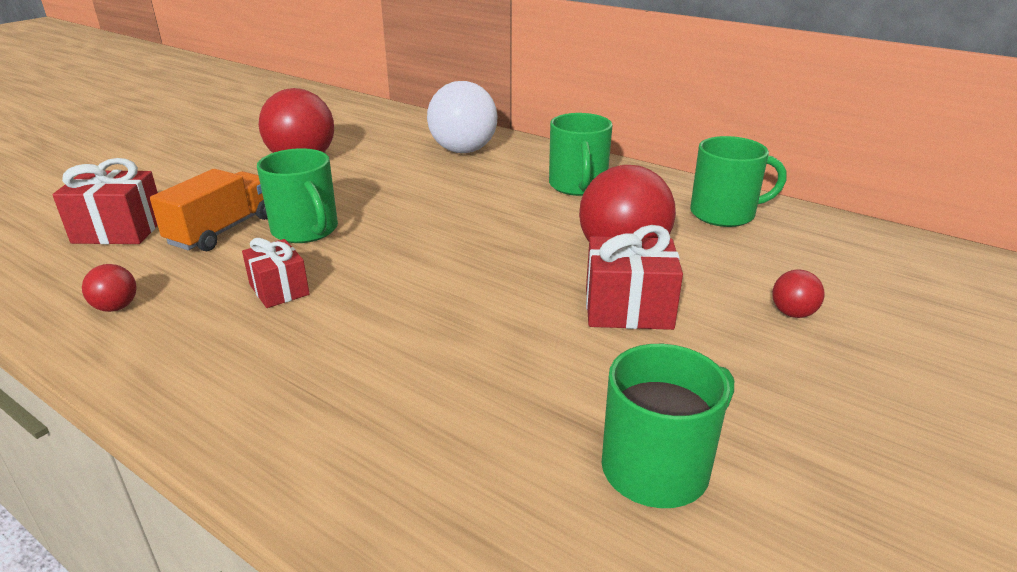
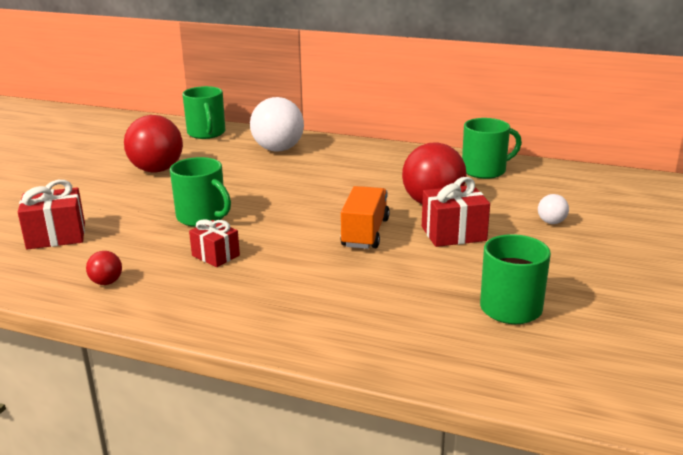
camera: 15 degrees left, 5 degrees down
orange truck [150,169,268,251] -> orange truck moved to [340,186,390,249]
green mug [549,113,612,196] -> green mug moved to [182,86,225,139]
red ball [772,270,824,318] -> white ball [538,194,569,224]

